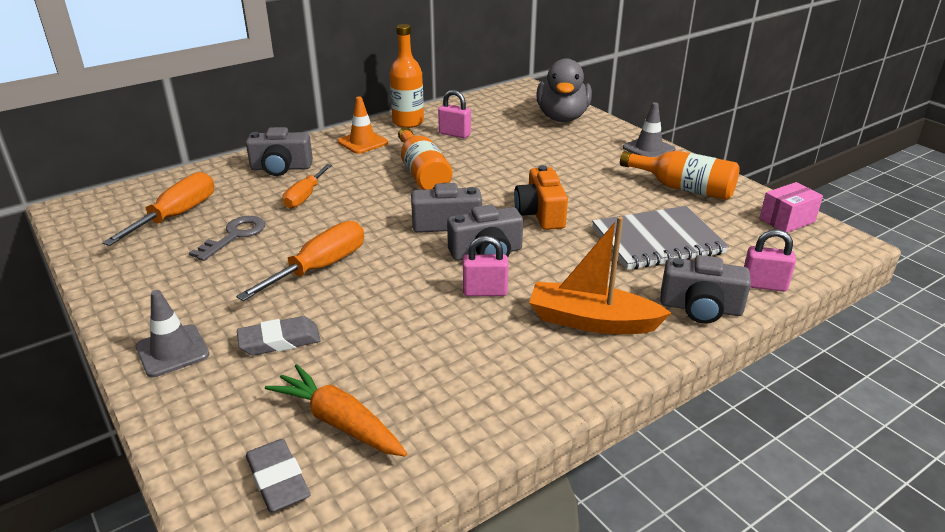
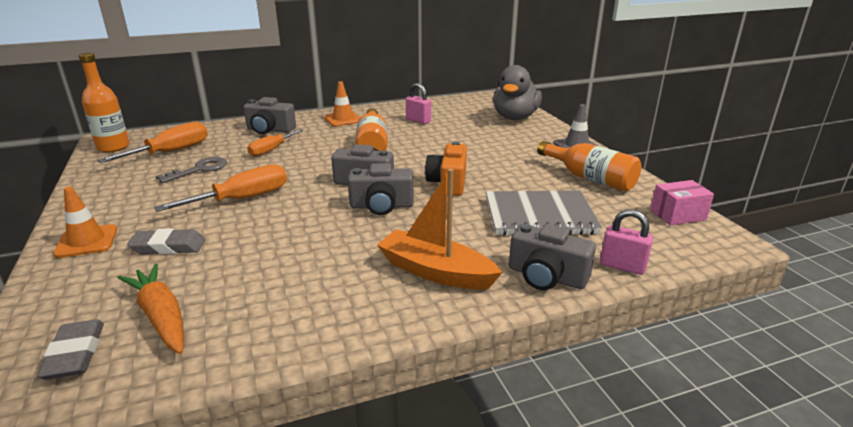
camera: 15 degrees right, 5 degrees down
grey traffic cone [136,290,209,377] -> orange traffic cone [53,187,117,258]
orange bottle [390,24,424,128] -> orange bottle moved to [78,53,130,152]
pink padlock [463,236,509,296] -> none

